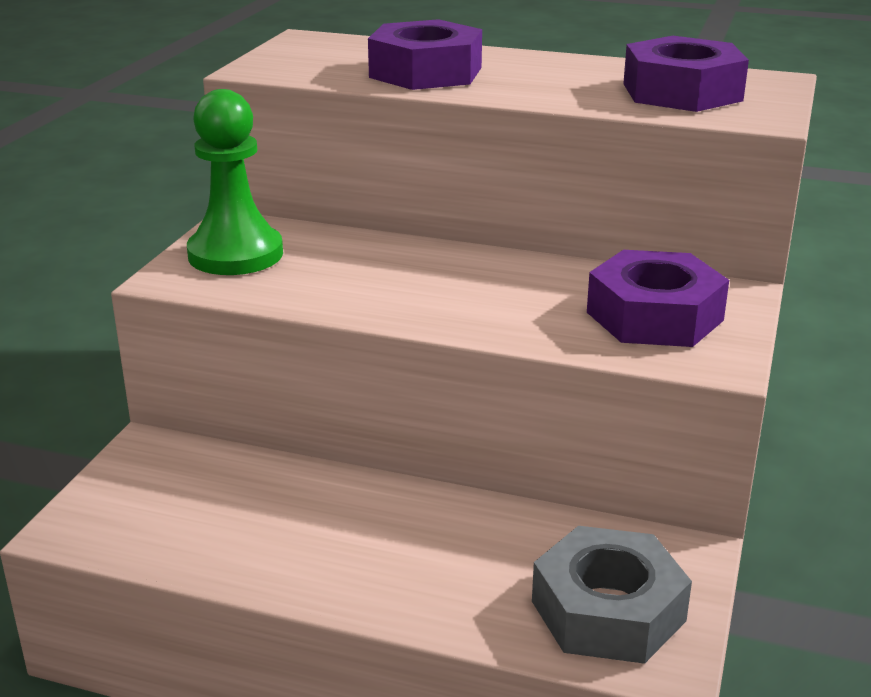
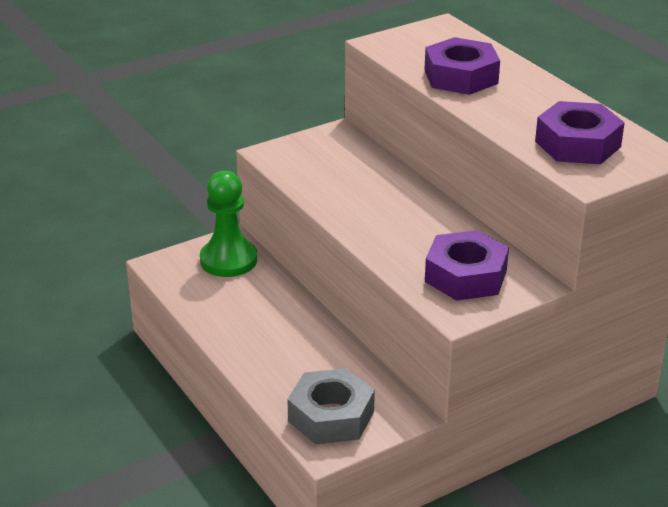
camera: 40 degrees right, 5 degrees up
green pawn [187,89,283,275] -> green pawn moved to [200,171,257,277]

